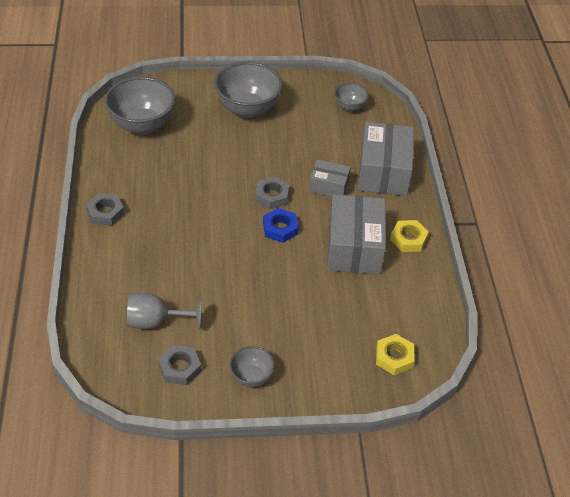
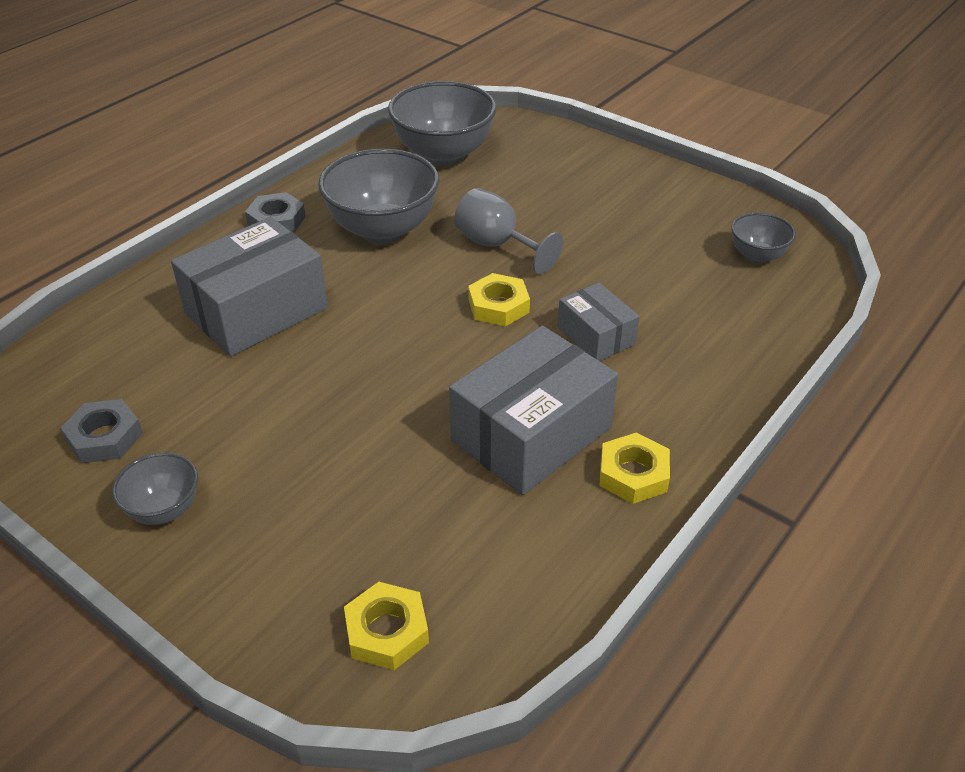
camera: 45 degrees right, 5 degrees down
grey goblet [127,293,202,329] -> grey goblet moved to [454,188,563,274]
grey bowl [214,62,283,118] -> grey bowl moved to [318,149,439,244]
grey nut [255,176,289,209] -> yellow nut [468,273,530,326]
blue nut [263,208,299,243] -> none
grey box [358,122,414,196] -> grey box moved to [171,217,328,357]

